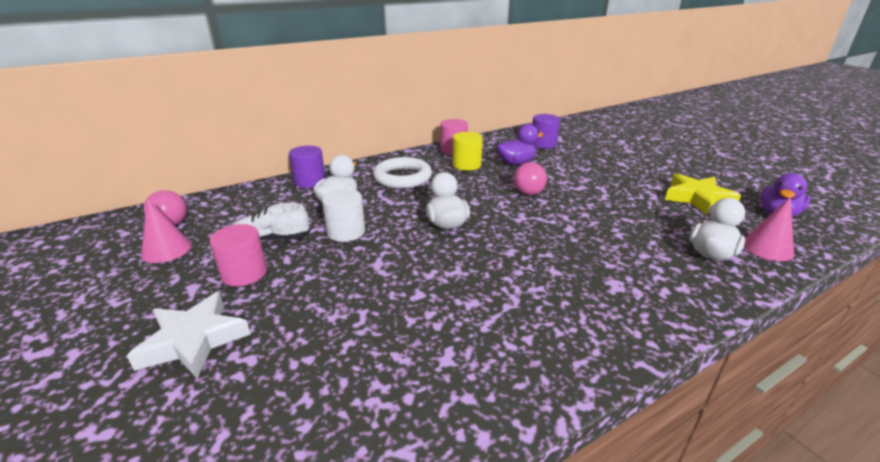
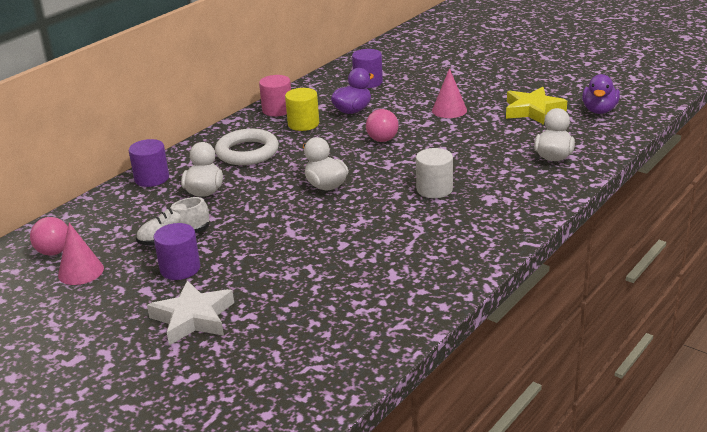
camera: 20 degrees left, 0 degrees up
pink cylinder [210,224,267,287] -> purple cylinder [154,223,200,280]
white cylinder [322,189,365,242] -> white cylinder moved to [416,148,453,198]
pink cone [744,197,794,261] -> pink cone moved to [432,68,467,118]

